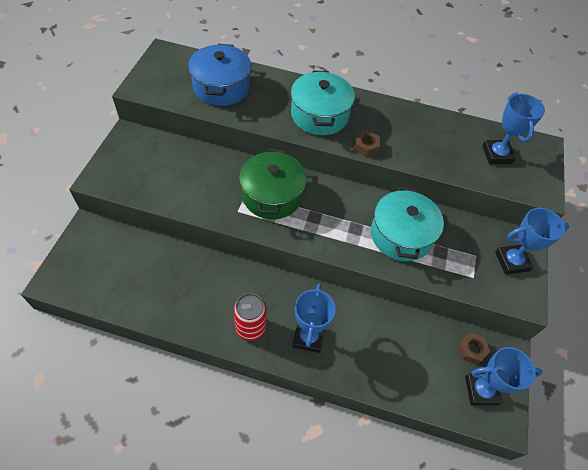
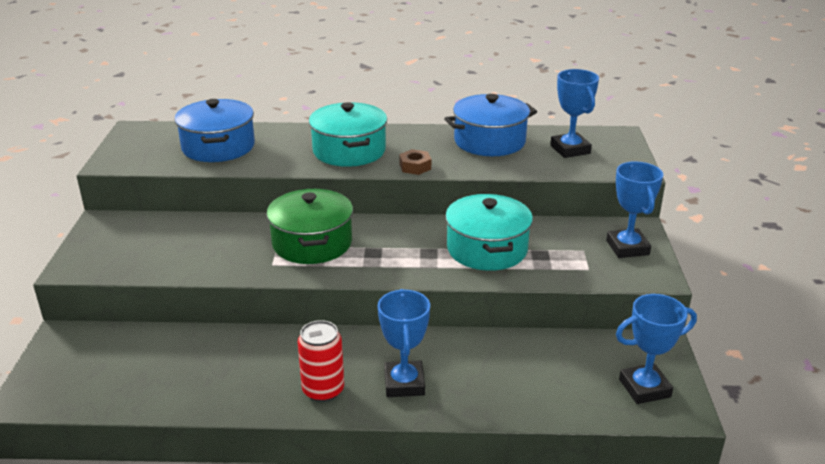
camera: 10 degrees left, 25 degrees down
brown nut [457,333,490,364] -> none
blue trophy [495,208,569,275] -> blue trophy turned 75 degrees counterclockwise [606,161,663,258]
none -> blue pot [444,94,537,156]

